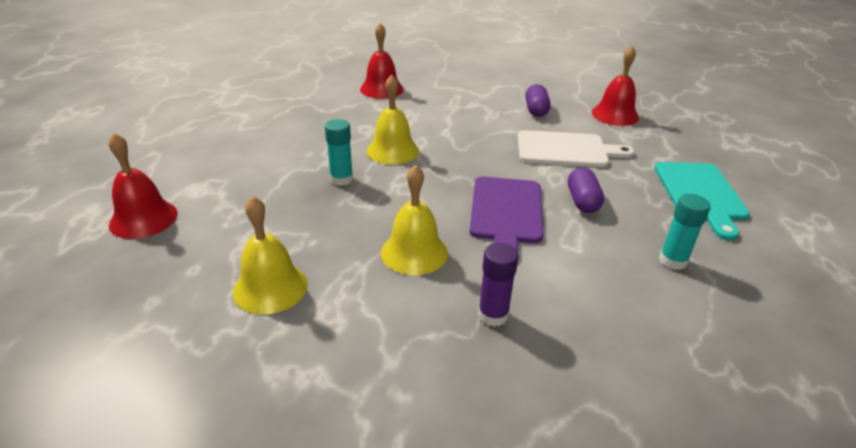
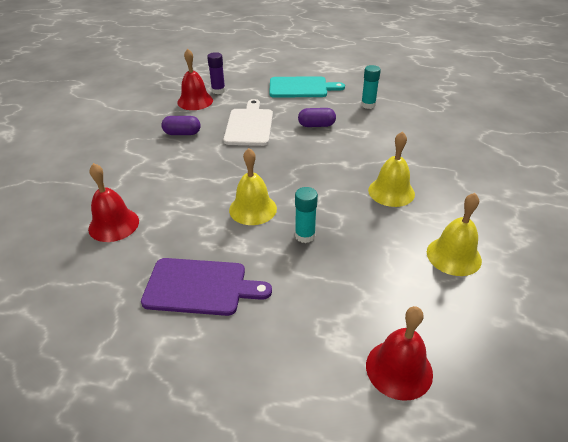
camera: 90 degrees left, 5 degrees up
purple cutting board [469,177,543,252] -> purple cutting board moved to [141,258,272,316]
purple glue stick [478,243,519,327] -> purple glue stick moved to [207,52,225,94]

